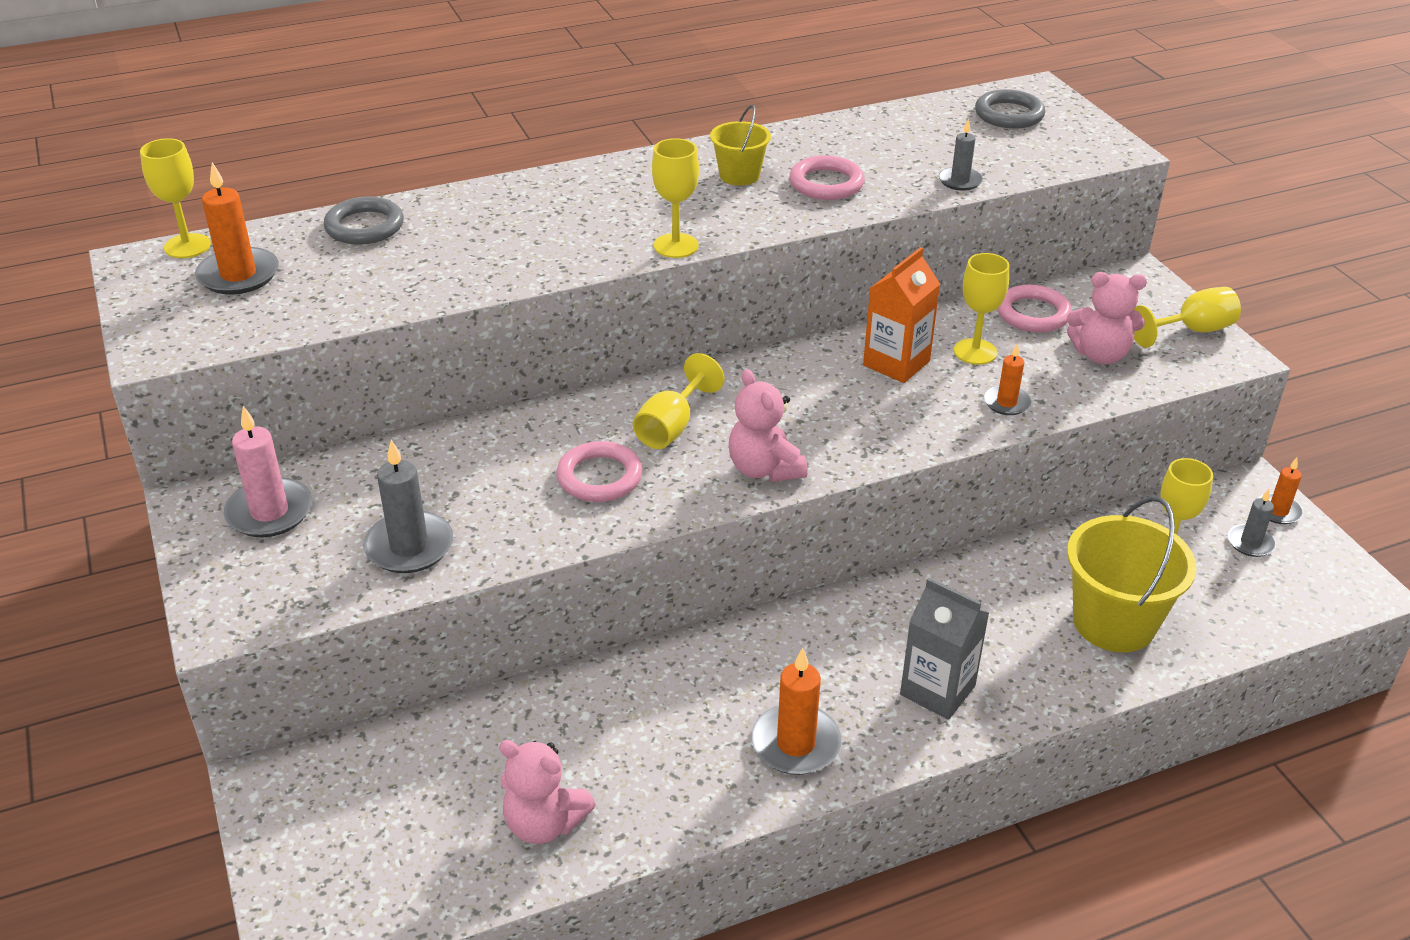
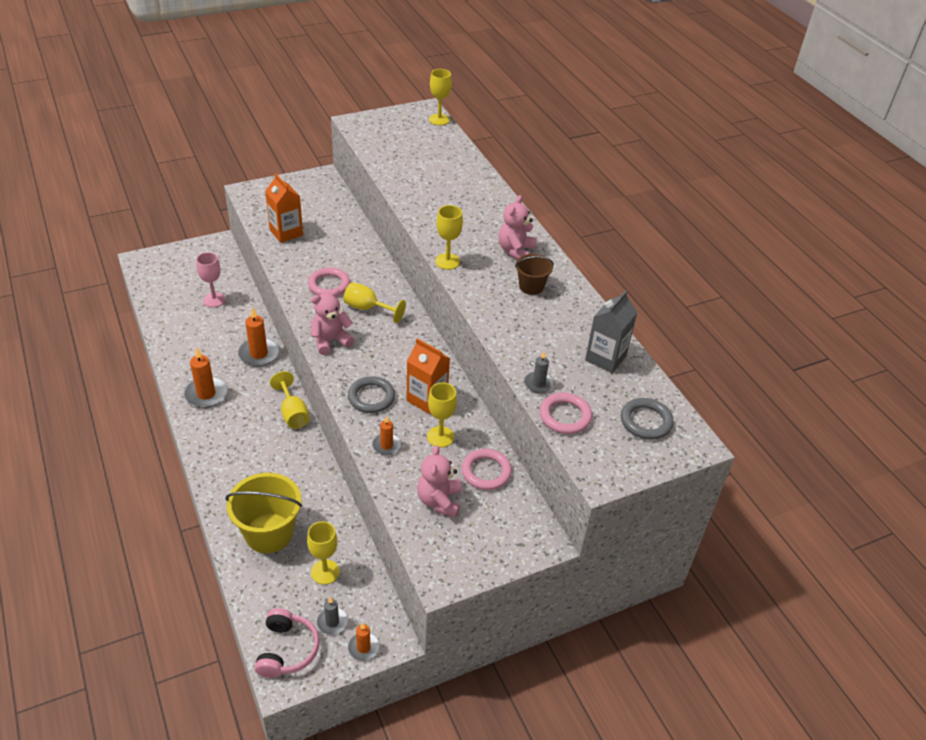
camera: 85 degrees right, 5 degrees up
orange candle [195,162,279,295] -> orange candle moved to [238,307,279,367]
pink candle [223,406,312,537] -> none
grey ring [324,197,404,245] -> grey ring moved to [348,376,395,413]
grey candle [363,440,453,573] -> orange carton [265,173,303,243]
pink teddy bear [499,740,596,844] -> pink teddy bear moved to [498,195,537,259]
yellow bucket [710,105,771,186] -> brown bucket [515,254,554,295]
pink ring [789,155,865,200] -> pink ring moved to [540,393,592,434]
grey carton [900,578,989,720] -> grey carton moved to [585,290,637,373]
yellow goblet [1134,287,1241,348] -> yellow goblet moved to [270,371,310,429]
none -> pink goblet [196,252,226,307]
none -> pink headphones [255,608,319,678]

